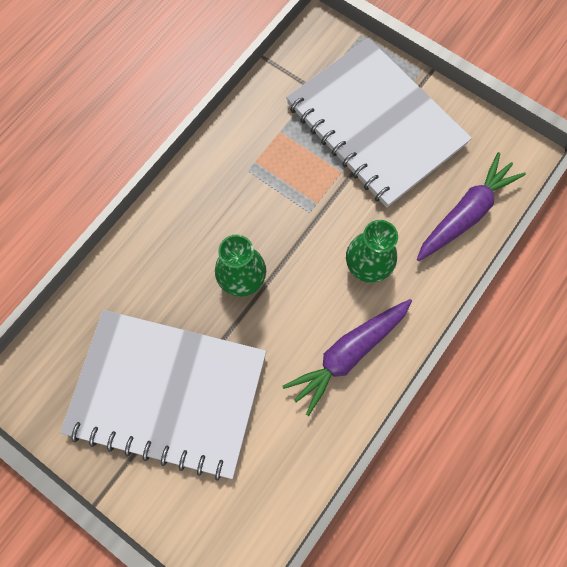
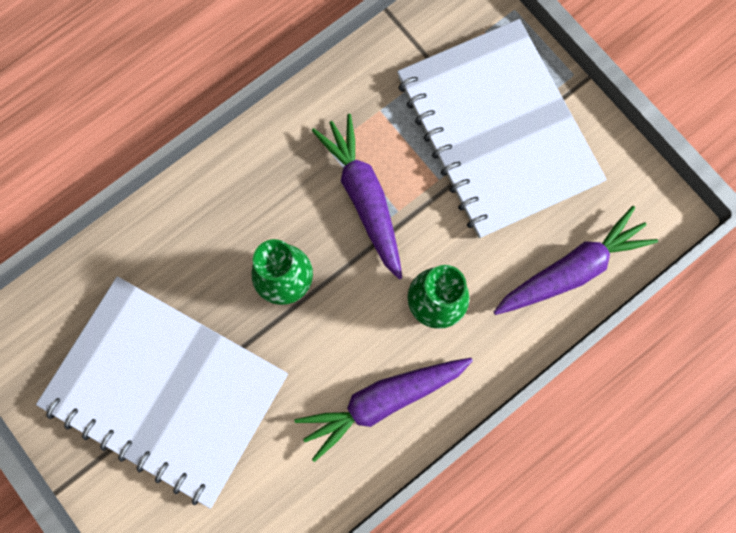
camera: 15 degrees right, 5 degrees up
none -> purple carrot [312,114,402,280]

